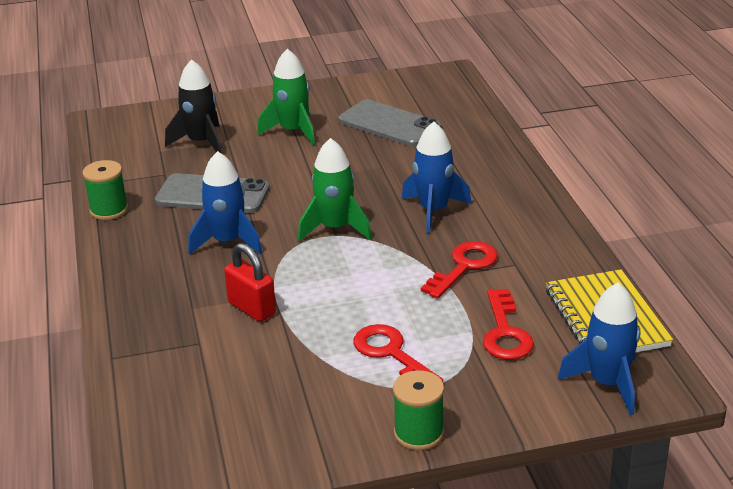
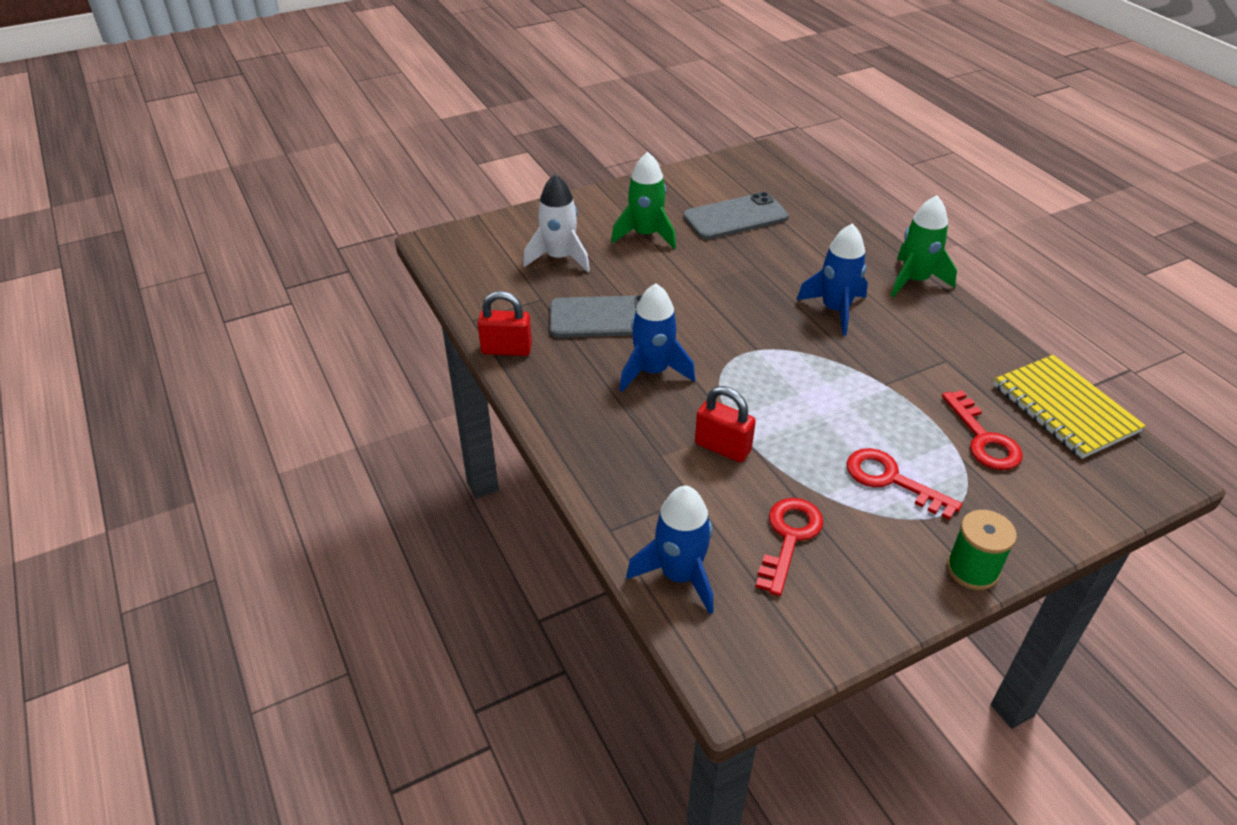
camera: 15 degrees left, 10 degrees up
green spool [82,160,128,220] -> red padlock [477,291,532,356]
black rocket [165,59,222,154] -> white rocket [523,174,590,272]
green rocket [298,138,371,241] -> green rocket moved to [891,195,957,297]
grey phone [338,99,441,146] -> grey phone turned 45 degrees counterclockwise [683,192,789,240]
red key [421,241,498,299] -> red key moved to [756,498,824,596]
blue rocket [558,283,640,415] -> blue rocket moved to [626,486,713,614]

